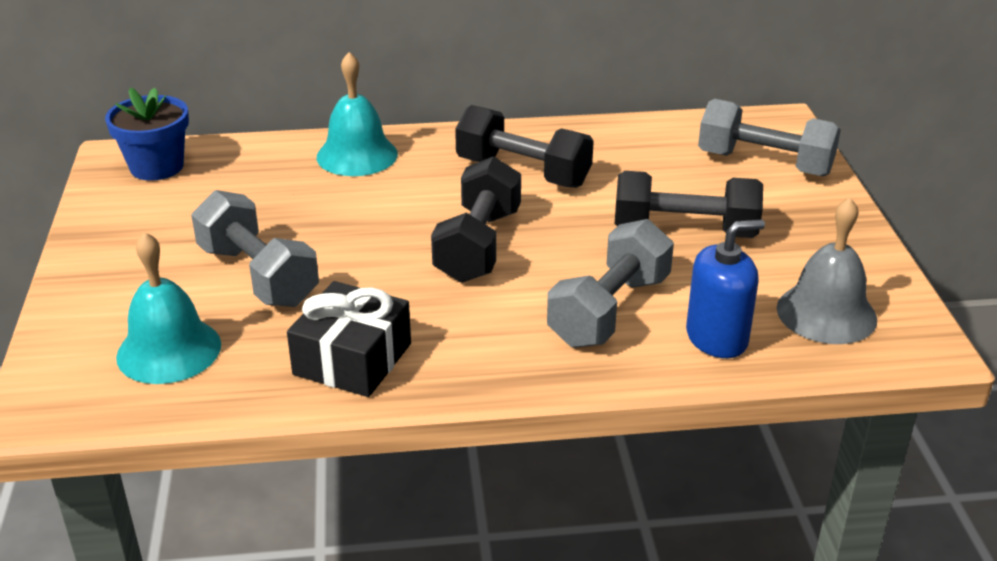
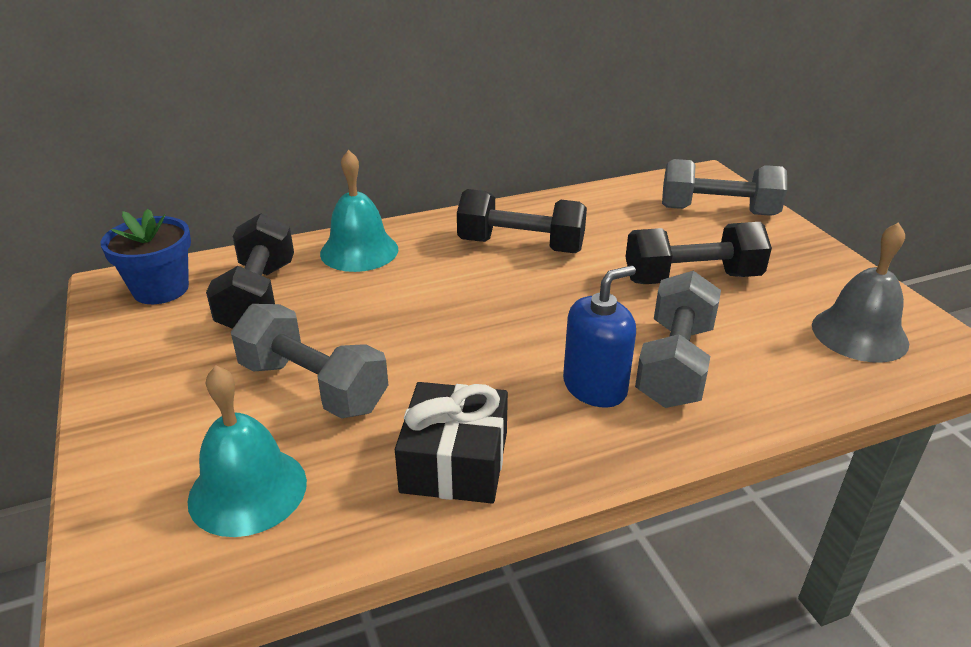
camera: 15 degrees left, 0 degrees up
black dumbbell [431,156,521,283] -> black dumbbell moved to [206,213,294,329]
blue soap dispenser [686,220,765,358] -> blue soap dispenser moved to [563,266,636,408]

